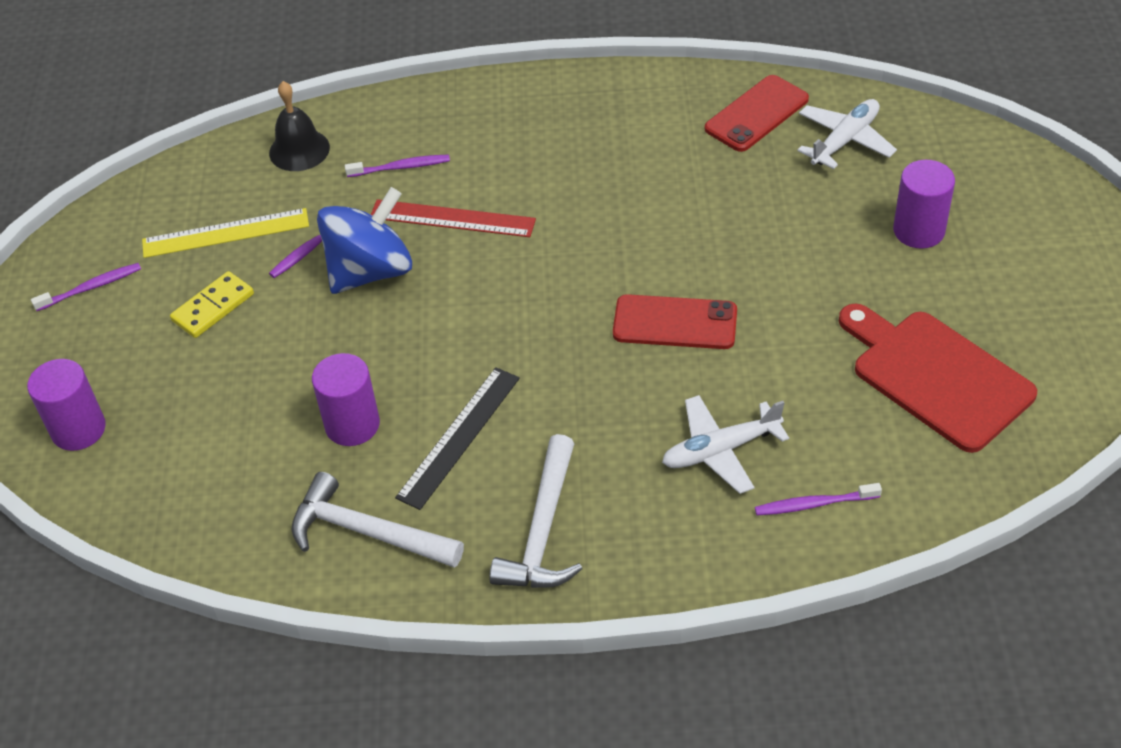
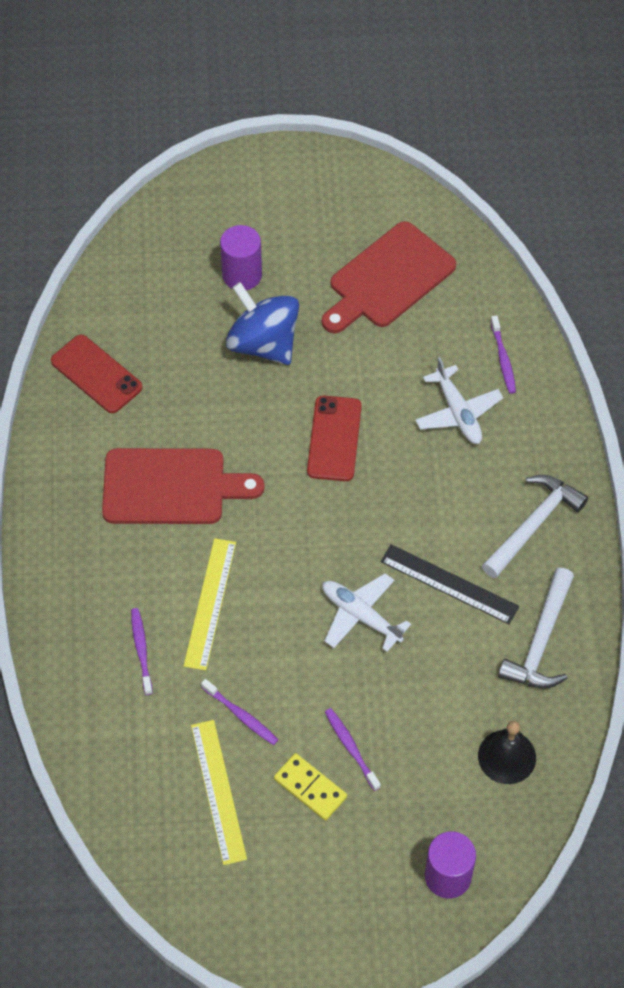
camera: 95 degrees left, 10 degrees up
purple toothbrush [31,263,141,311] -> purple toothbrush moved to [325,708,381,791]
black bell [269,81,330,171] -> black bell moved to [478,721,536,784]
purple cylinder [312,353,380,446] -> none
blue spinning top [317,187,412,294] -> blue spinning top moved to [226,282,299,365]
red ruler [371,199,536,237] -> yellow ruler [184,538,236,670]
white hammer [489,434,582,588] -> white hammer turned 60 degrees counterclockwise [482,475,588,578]
white plane [797,99,897,169] -> white plane moved to [322,573,411,652]
none -> red cutting board [102,448,265,524]

